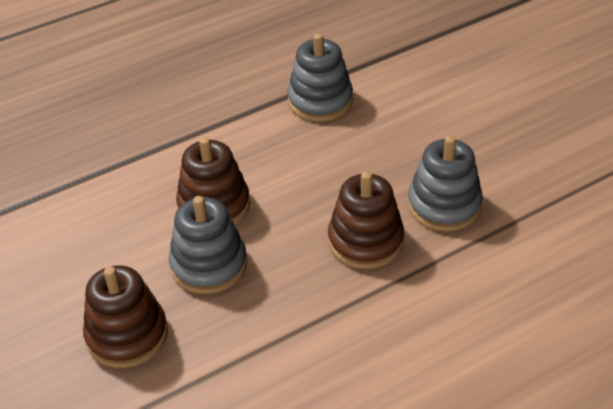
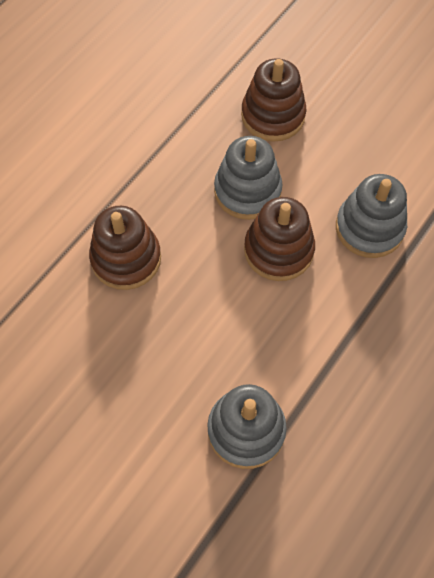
camera: 155 degrees right, 20 degrees up
grey stacking toy [408,136,483,232] -> grey stacking toy moved to [336,174,407,258]

